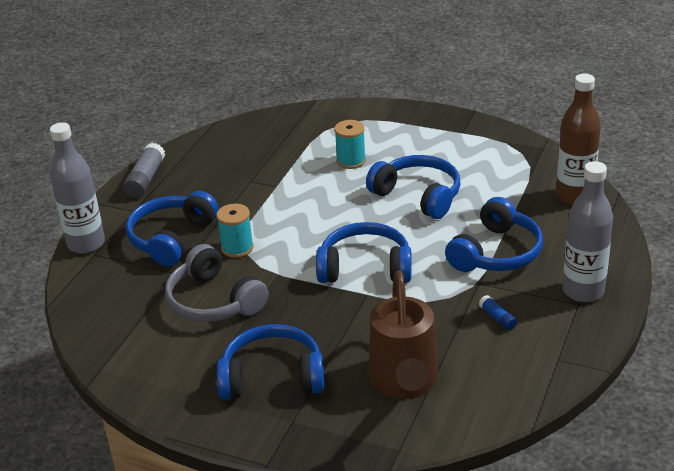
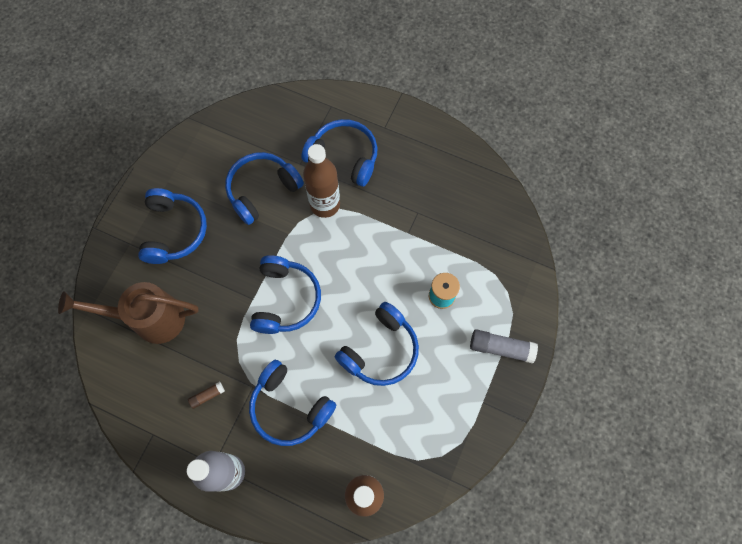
camera: 90 degrees right, 35 degrees up
grey bottle [50,122,105,254] -> none
grey glue stick [123,143,165,198] -> grey glue stick moved to [470,329,538,364]
grey headphones [165,244,268,322] -> blue headphones [225,152,304,225]
turquoise spool [216,204,254,258] -> brown bottle [303,144,340,218]
blue glue stick [479,295,517,331] -> brown glue stick [188,382,225,409]

